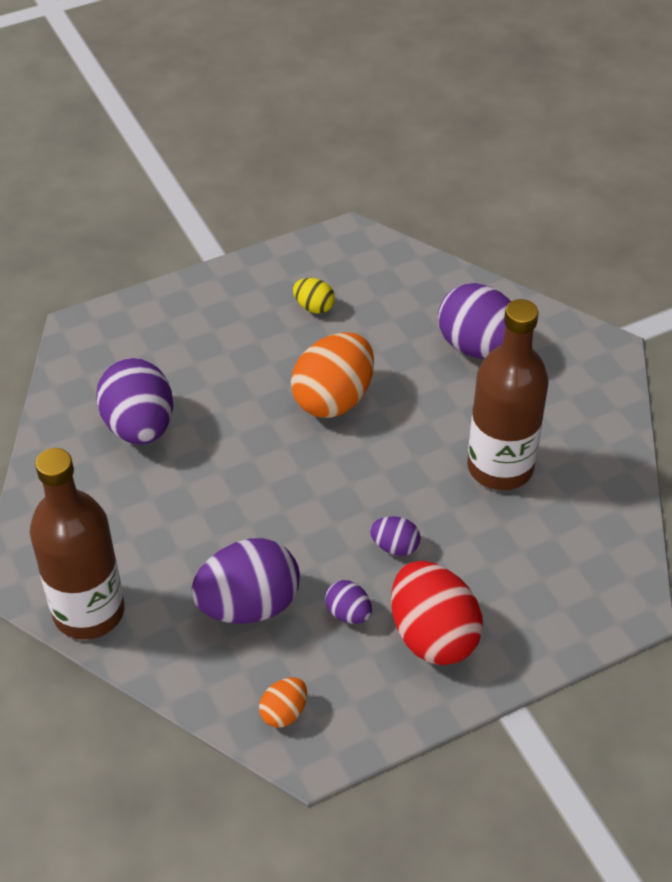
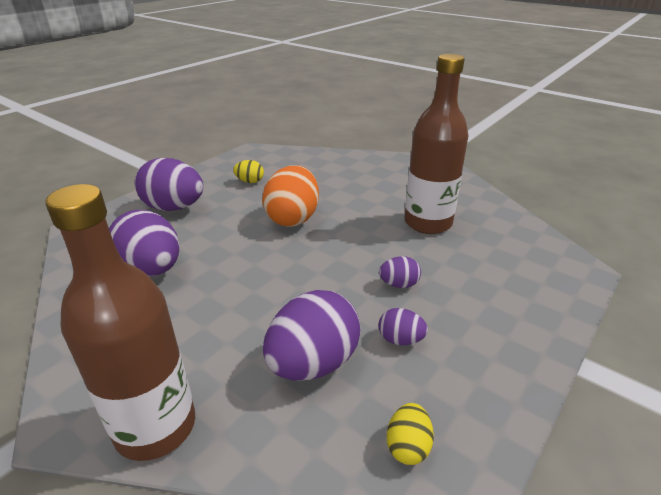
camera: 25 degrees left, 15 degrees down
orange egg [259,677,307,727] -> yellow egg [387,403,434,465]
red egg [391,561,483,665] -> none
purple egg [438,283,511,359] -> purple egg moved to [135,158,203,211]

